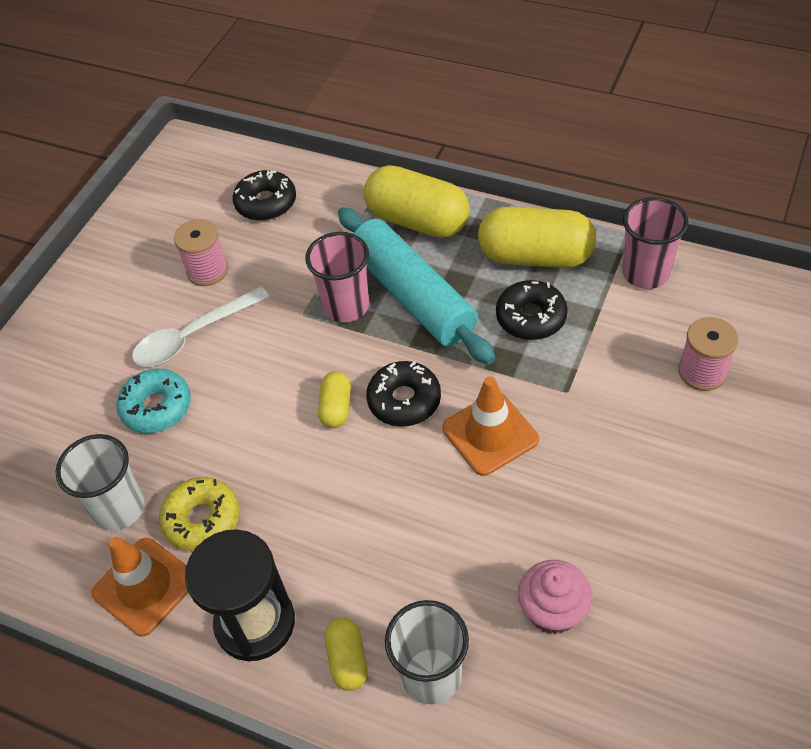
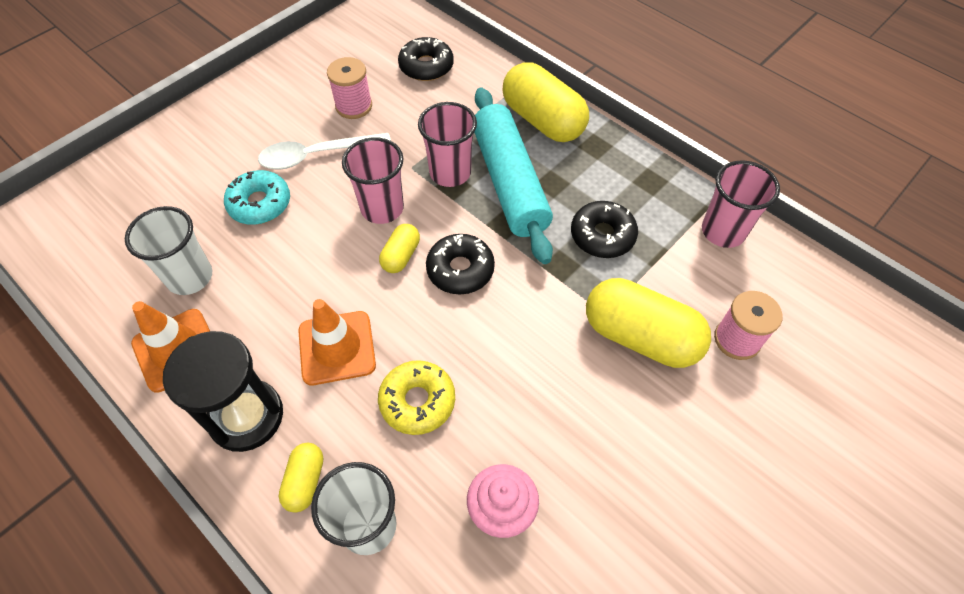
camera: 15 degrees right, 5 degrees up
yellow donut [159,477,240,551] -> yellow donut moved to [378,360,455,435]
orange traffic cone [442,376,539,476] -> orange traffic cone moved to [298,299,376,385]
yellow capsule [478,207,596,268] -> yellow capsule moved to [586,278,711,368]
none -> pink cup [342,137,404,224]

